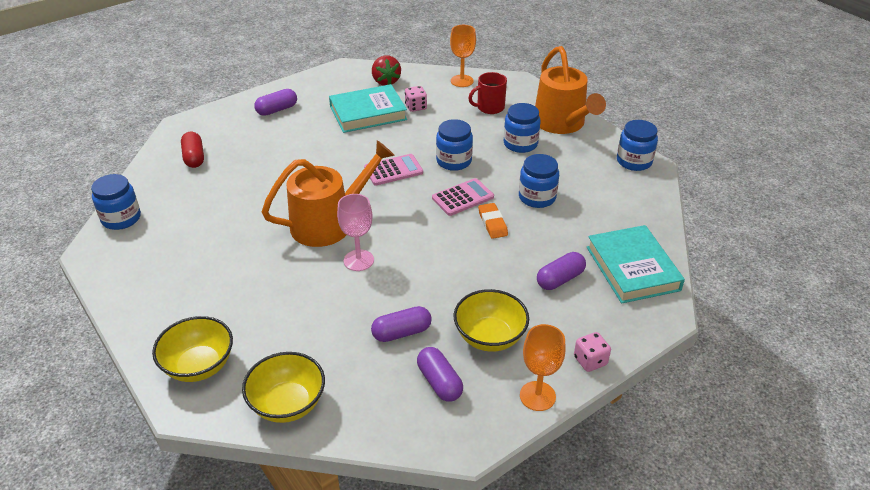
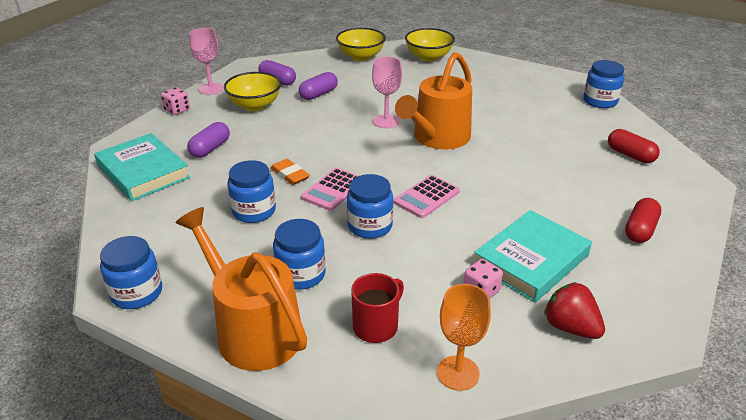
camera: 155 degrees right, 5 degrees down
purple capsule [254,89,297,116] -> red capsule [625,198,661,243]
orange goblet [520,324,566,411] -> pink goblet [189,28,223,95]

